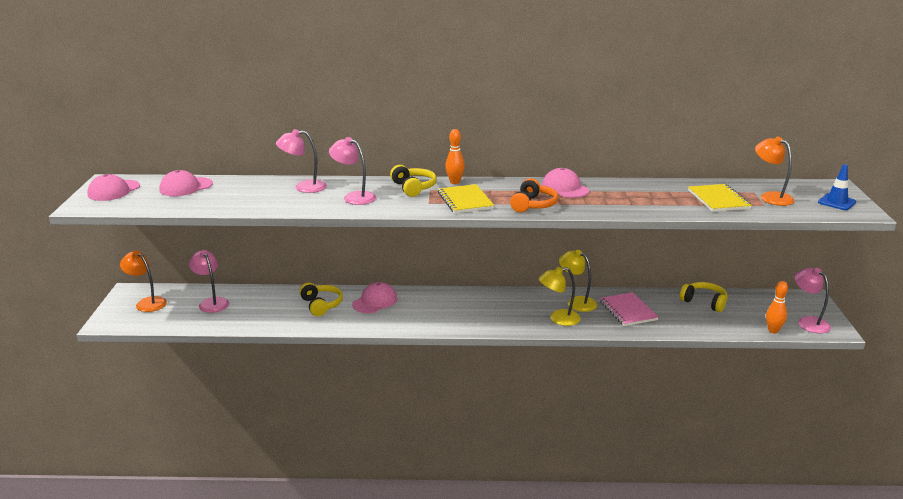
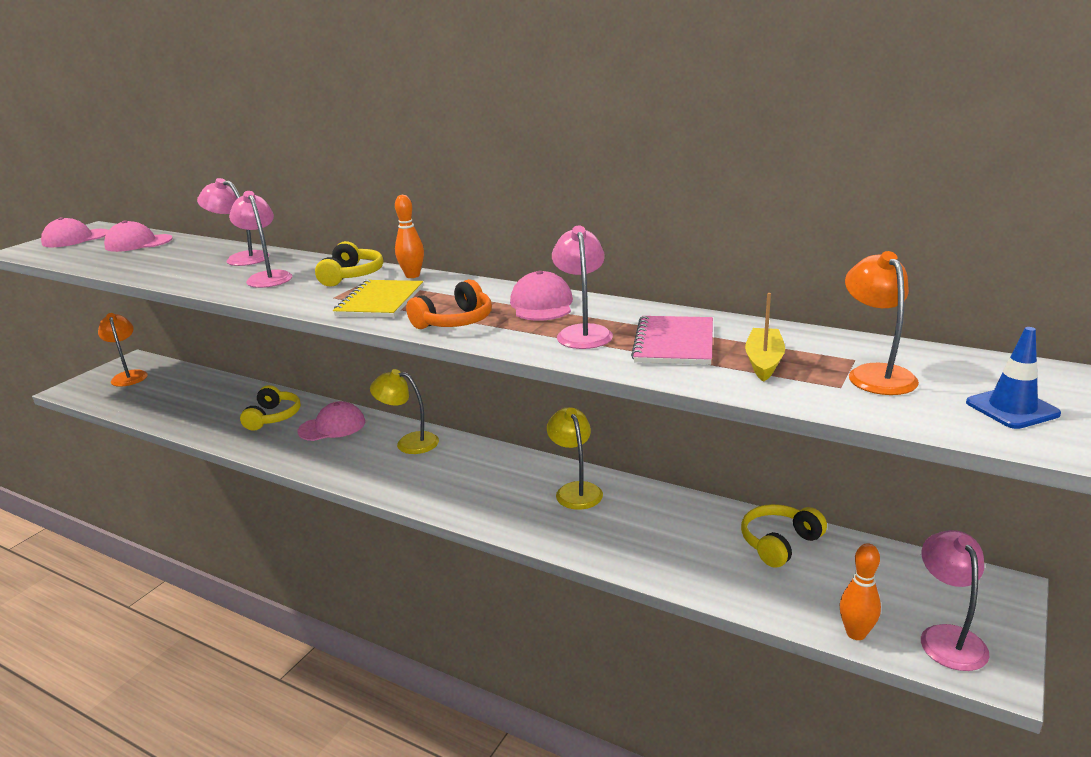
camera: 30 degrees right, 0 degrees up
pink lamp [189,250,229,313] -> pink lamp moved to [552,226,613,349]
yellow lamp [538,267,581,326] -> yellow lamp moved to [370,369,439,454]
pink notebook [600,292,659,326] -> pink notebook moved to [631,316,713,365]
yellow headphones [680,282,727,312] -> yellow headphones turned 105 degrees counterclockwise [741,504,827,568]
yellow notebook [688,184,752,212] -> yellow boat [745,293,785,382]

